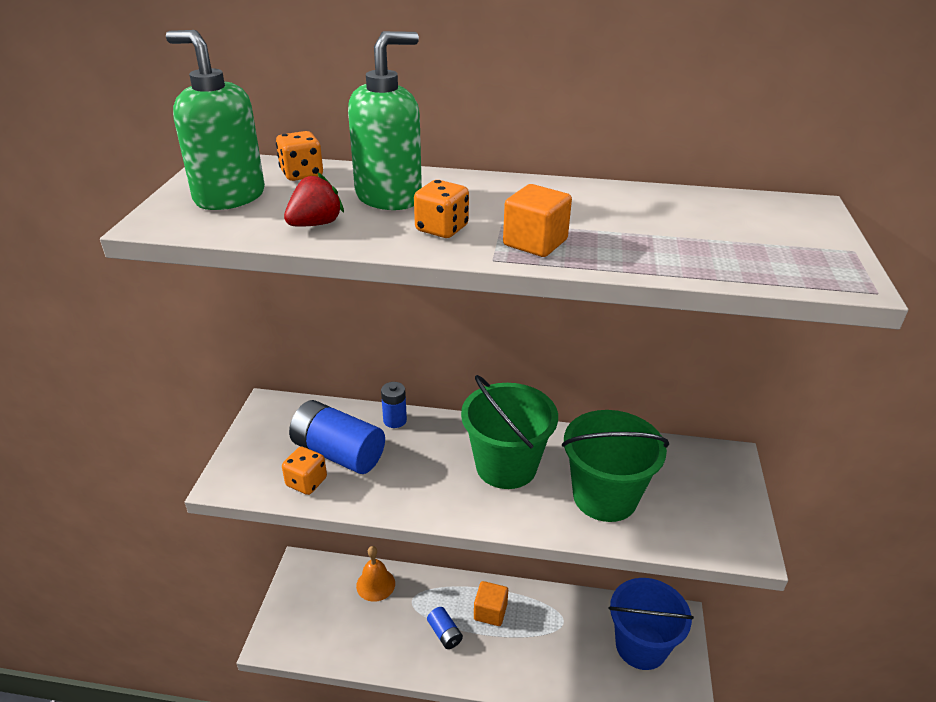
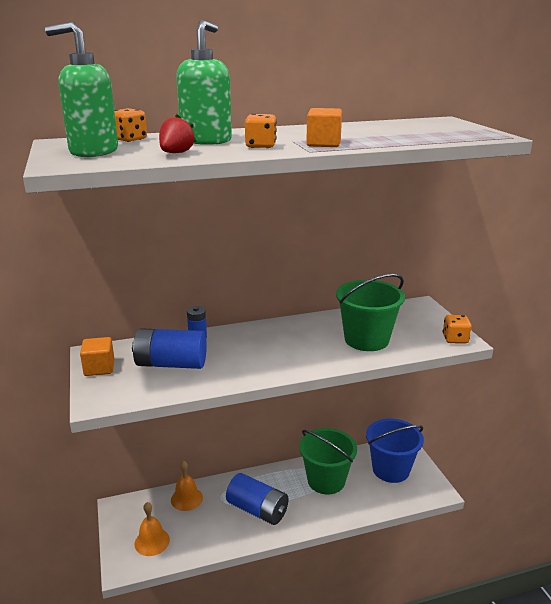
camera: 25 degrees left, 10 degrees down
orange dice [282,447,327,495] -> orange dice moved to [443,315,472,344]
blue battery [427,607,463,649] -> blue battery [226,473,289,525], size x1.92
green bucket [461,375,558,489] -> green bucket moved to [299,428,357,494]
orange cube [474,581,508,626] -> orange cube moved to [80,337,114,376]
none -> orange bell [135,502,170,556]

